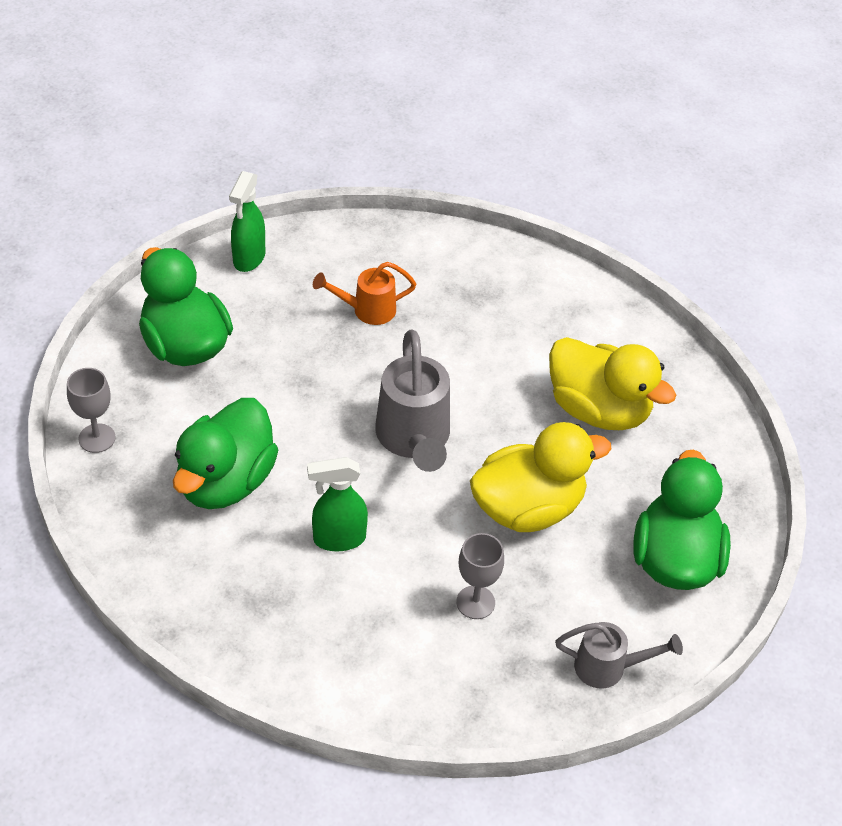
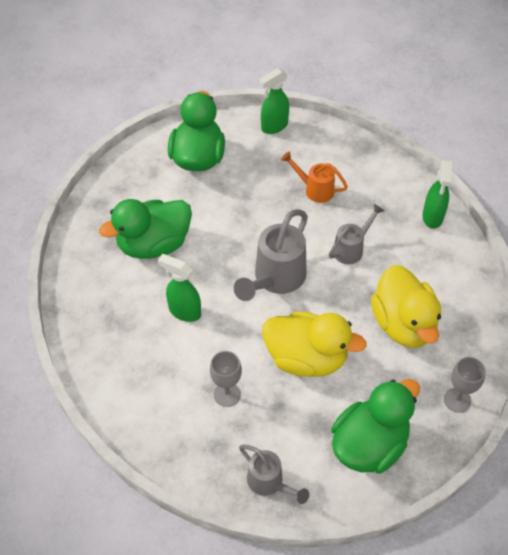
camera: 40 degrees right, 5 degrees up
grey goblet [67,368,115,453] -> grey goblet moved to [444,357,486,413]
none -> grey watering can [329,204,384,264]
none -> green spray bottle [422,160,452,228]

